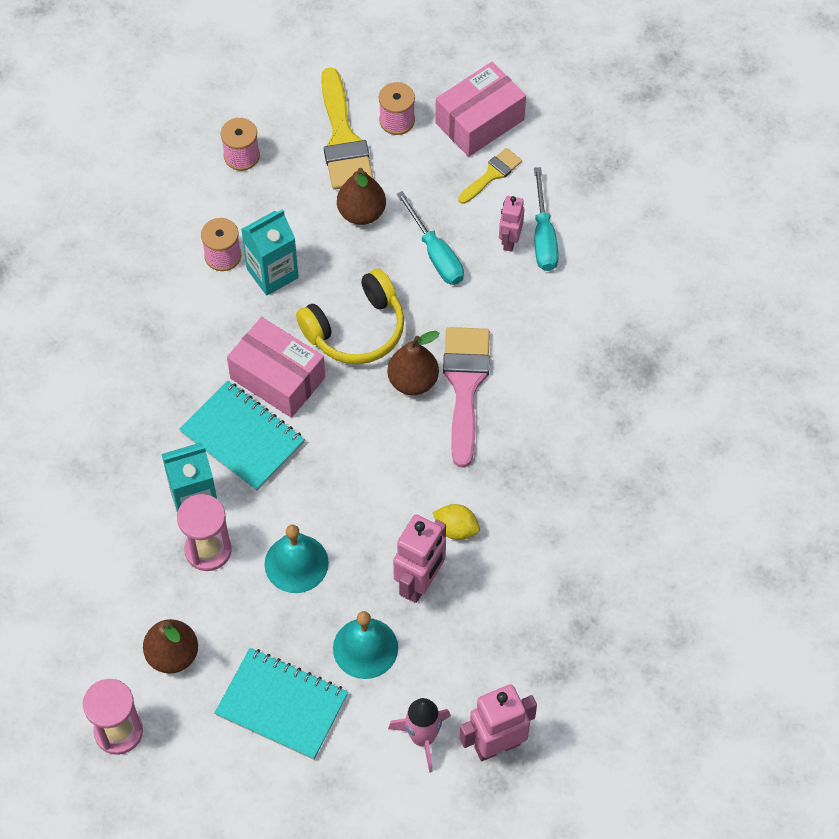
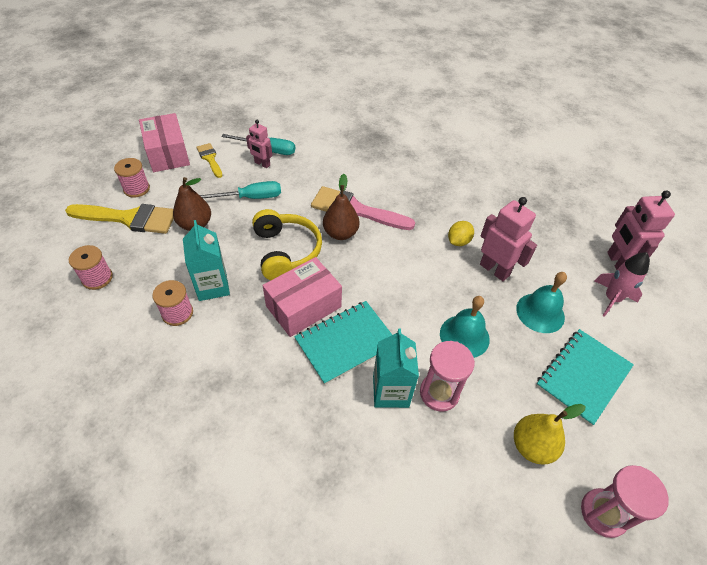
camera: 75 degrees left, 10 degrees down
brown pear [143,619,198,674] -> yellow pear [514,404,585,465]

